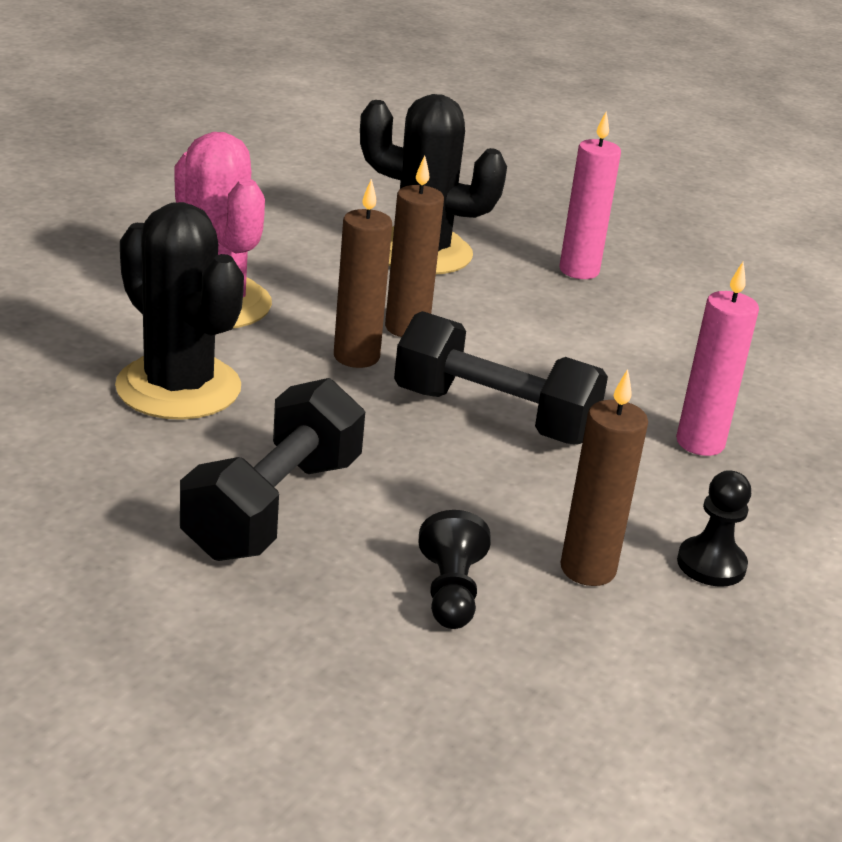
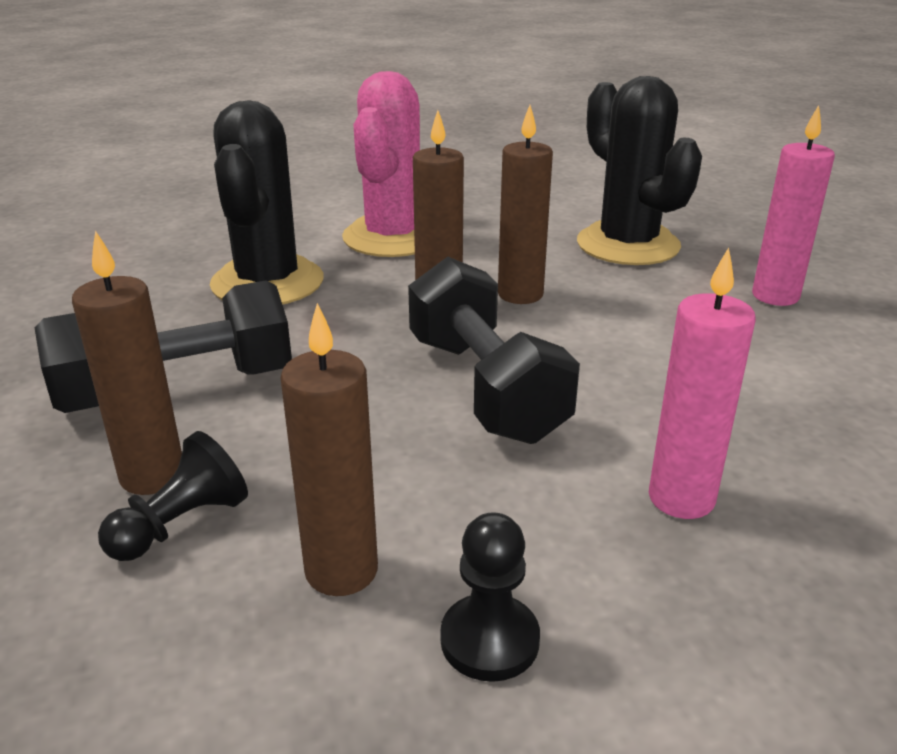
camera: 45 degrees right, 0 degrees up
none -> brown candle [72,230,182,495]

